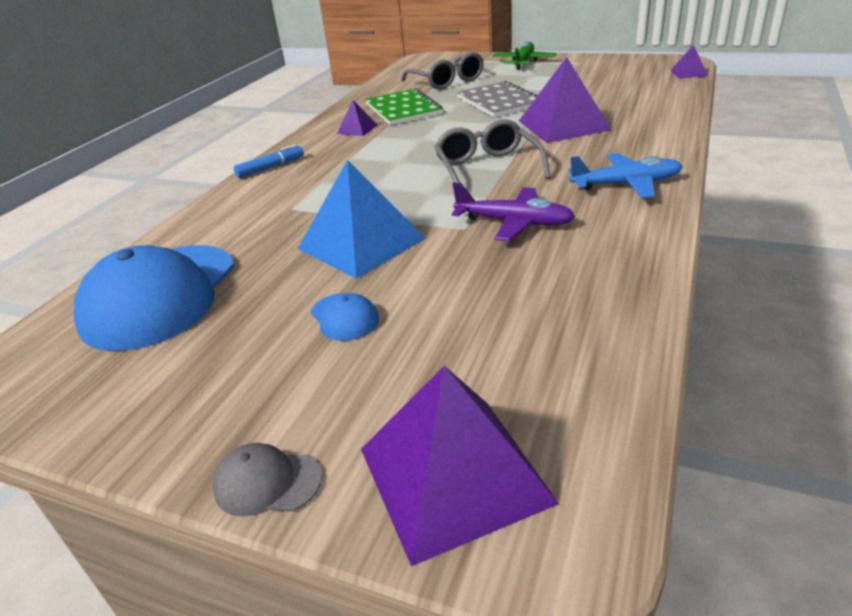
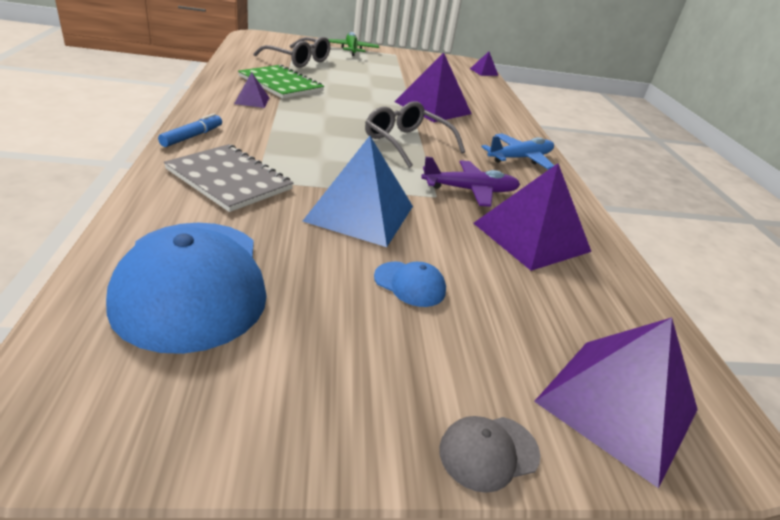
camera: 35 degrees left, 0 degrees up
grey notebook [457,81,538,117] -> grey notebook moved to [164,144,294,212]
none -> purple pyramid [473,163,591,271]

